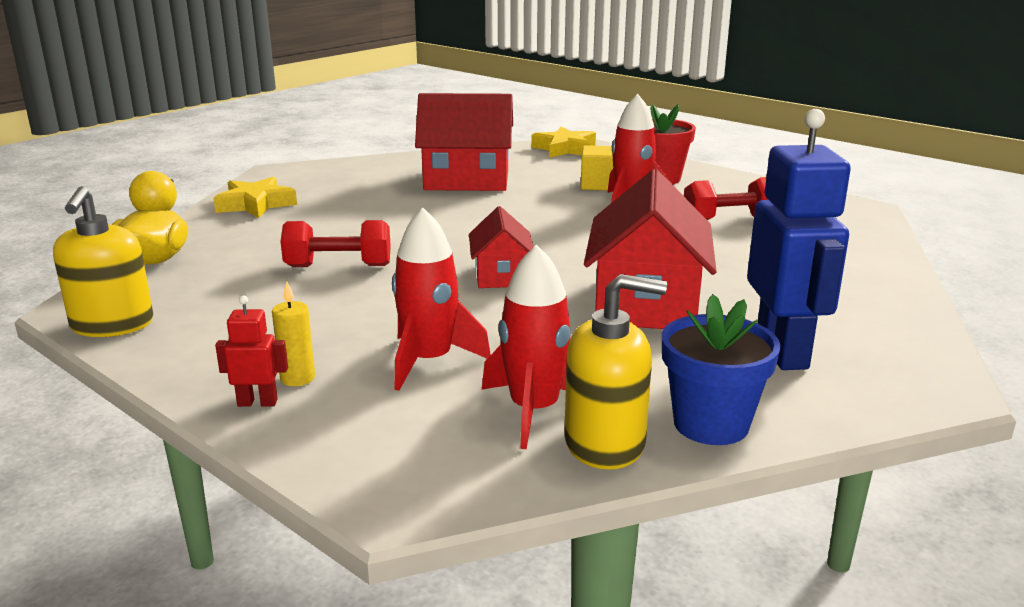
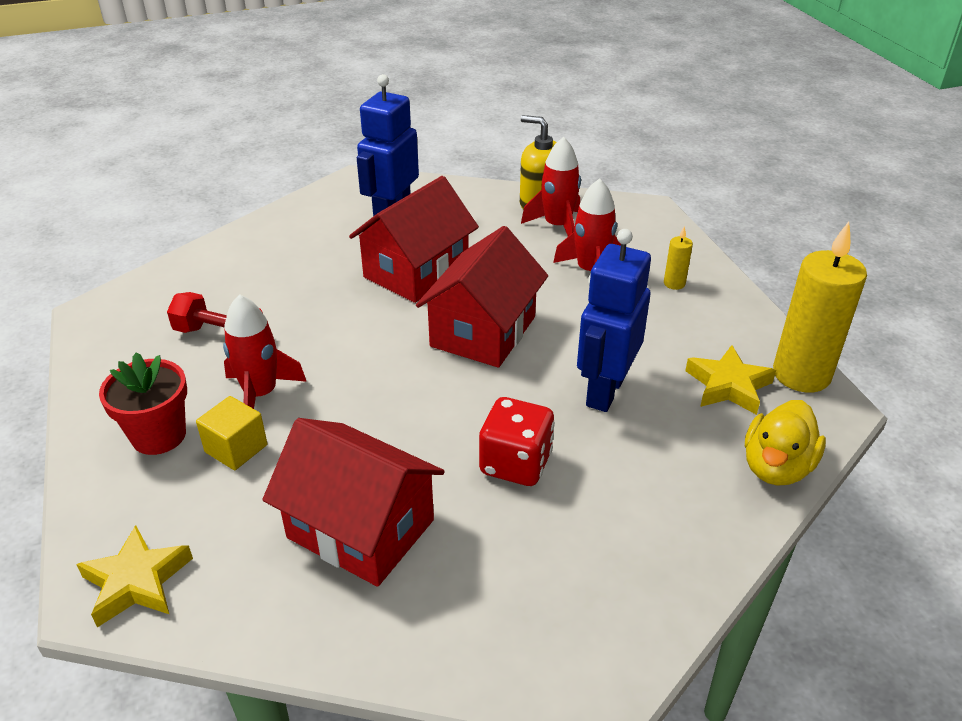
camera: 150 degrees left, 15 degrees up
yellow soap dispenser [53,186,153,337] -> yellow candle [773,221,867,393]
yellow star [213,177,297,218] -> yellow star moved to [685,345,776,415]
red robot [215,296,288,407] -> none
red dumbbell [280,220,391,267] -> blue robot [577,229,651,412]
red house [469,206,534,288] -> red house [416,226,548,368], size x1.81
blue flower pot [662,294,781,445] -> none
none -> red dice [479,397,555,486]

